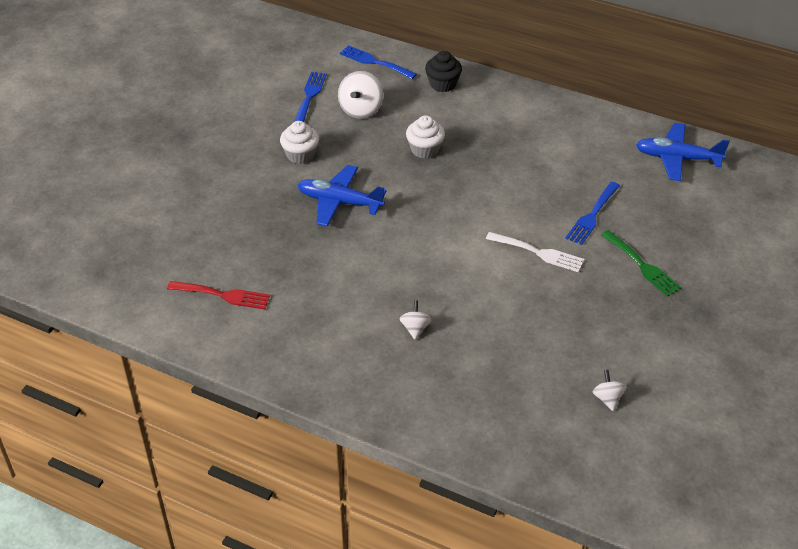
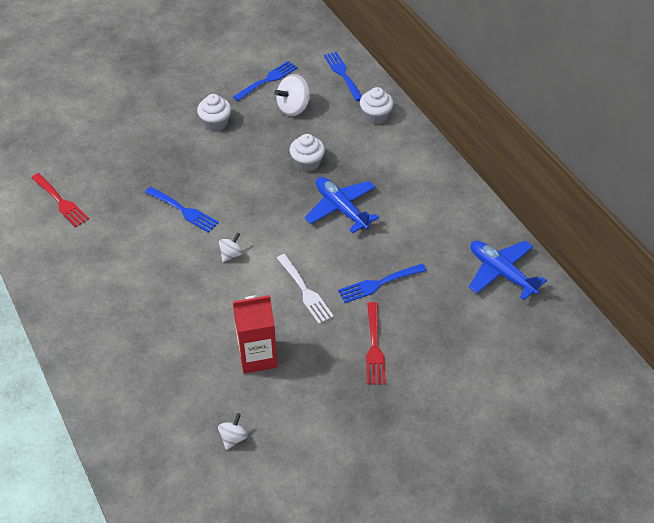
camera: 35 degrees right, 5 degrees up
blue plane [298,165,386,227] -> blue plane moved to [305,177,379,233]
white spinning top [400,300,432,339] -> white spinning top moved to [219,232,243,262]
black cupcake [425,51,462,92] -> white cupcake [360,87,394,124]
green fork [601,230,681,297] -> red fork [366,302,386,385]
none -> blue fork [145,187,219,233]
none -> red carton [233,295,278,374]

